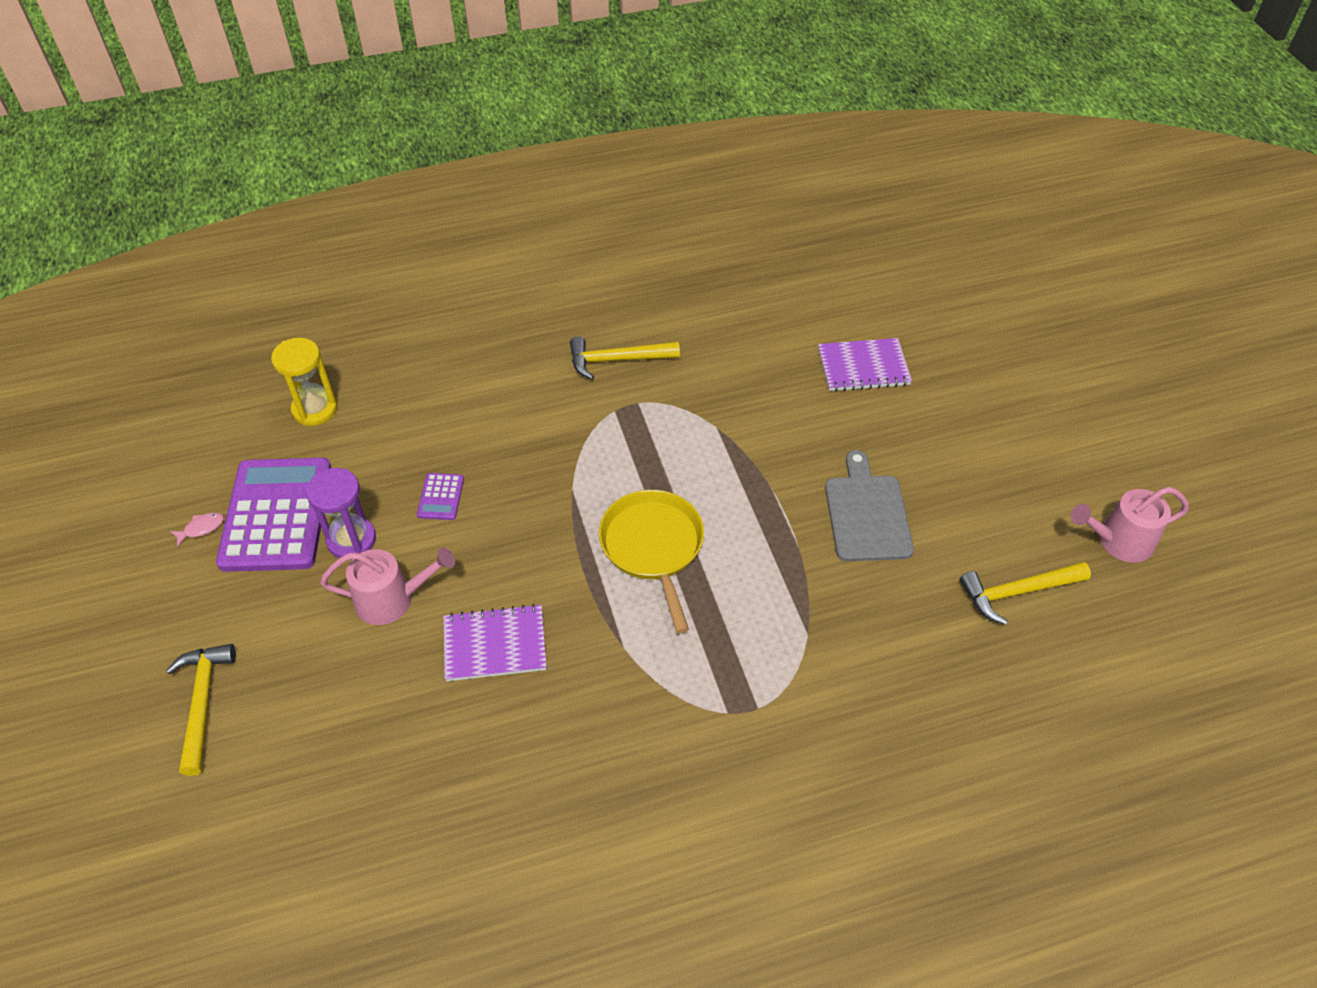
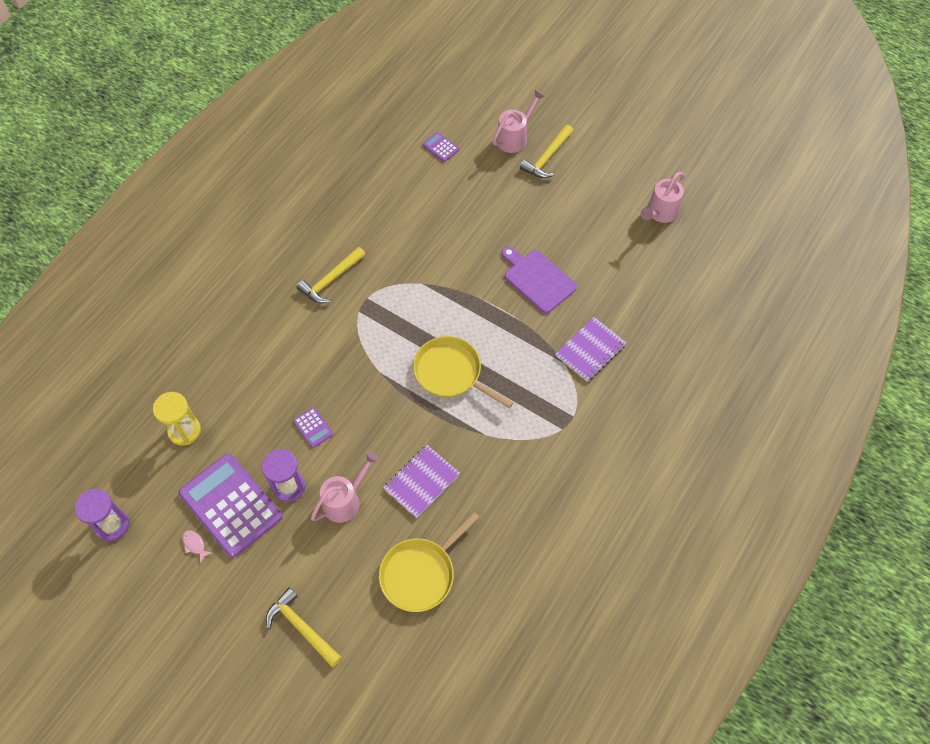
camera: 40 degrees left, 10 degrees up
pink fish [170,513,224,547] -> pink fish turned 60 degrees counterclockwise [182,530,212,563]
purple notebook [818,338,912,392] -> purple notebook moved to [555,317,626,382]
grey cutting board [825,450,914,562] -> purple cutting board [502,246,577,313]
yellow hammer [959,562,1091,625] -> yellow hammer moved to [520,125,573,178]
none -> purple hourglass [75,489,129,542]
none -> yellow pan [379,511,479,612]
none -> purple calculator [422,132,459,162]
none -> pink watering can [493,90,545,153]

